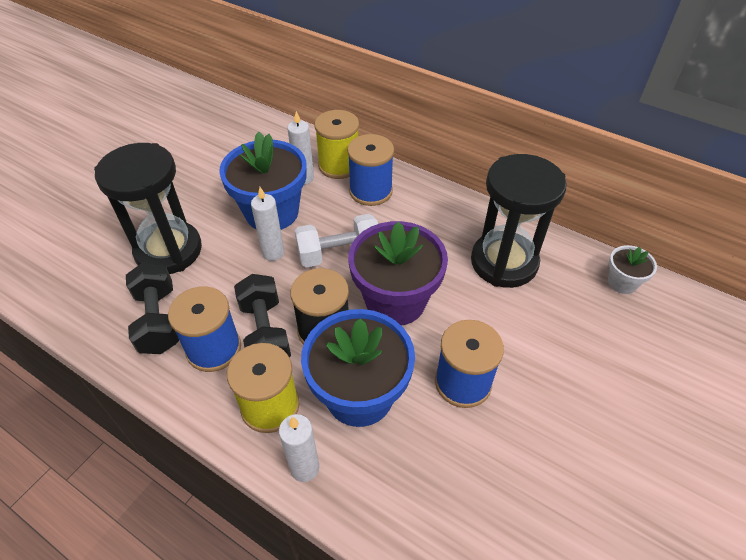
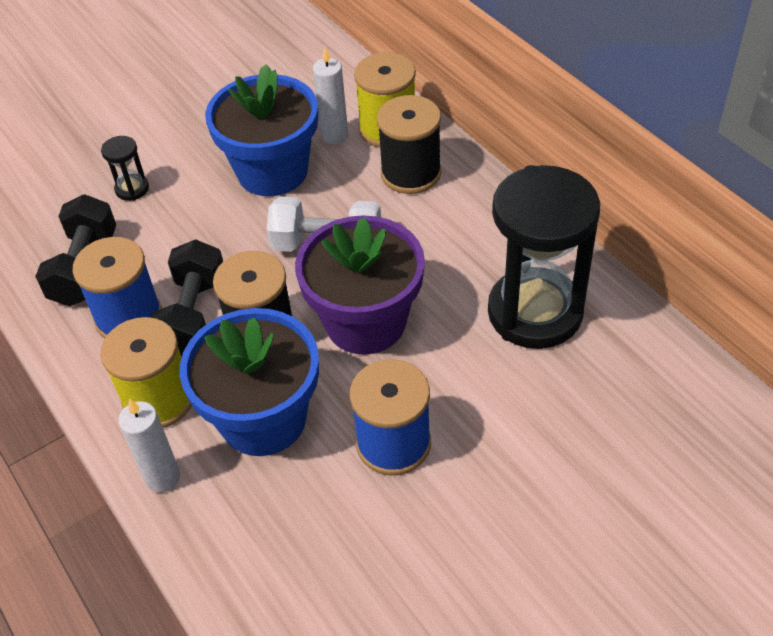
camera: 25 degrees right, 0 degrees up
black hourglass [94,143,202,274] -> black hourglass [101,136,149,201], size x0.41
white candle [251,187,284,261] -> none
blue spool [347,134,394,206] -> black spool [377,95,441,194]
white flower pot [608,245,657,294] -> none

